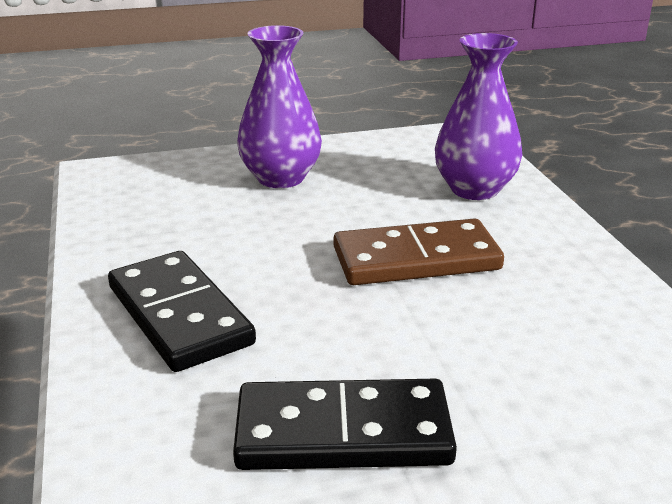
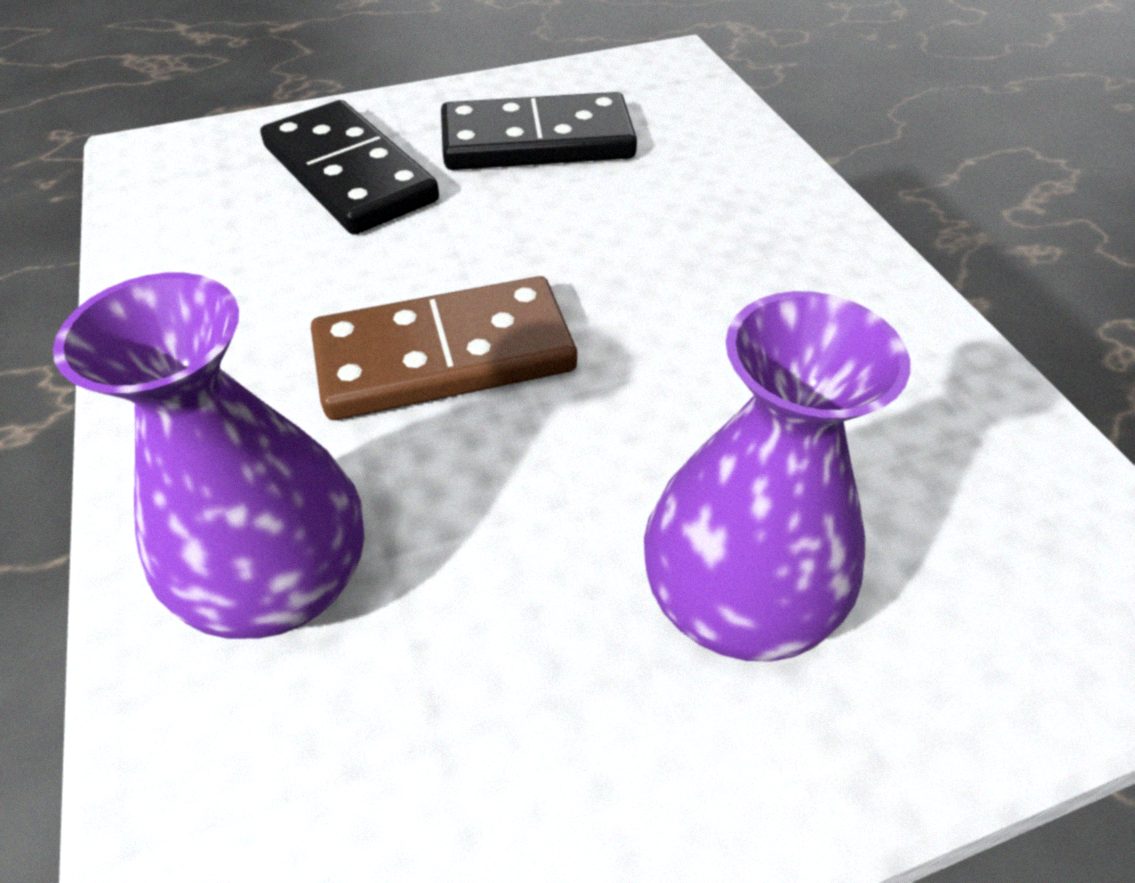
camera: 175 degrees right, 20 degrees up
black domino [108,251,256,372] -> black domino moved to [260,100,439,235]

